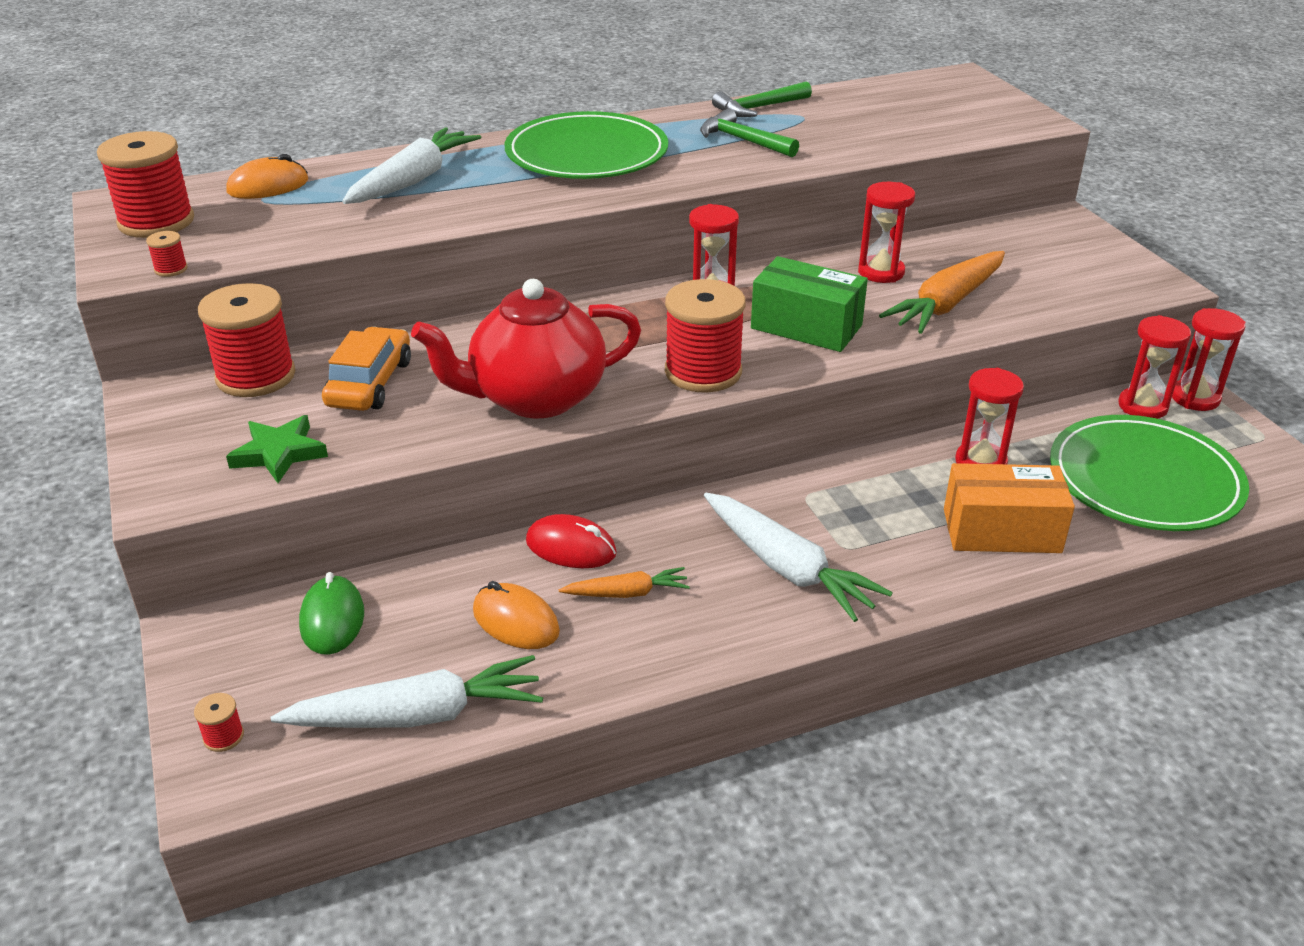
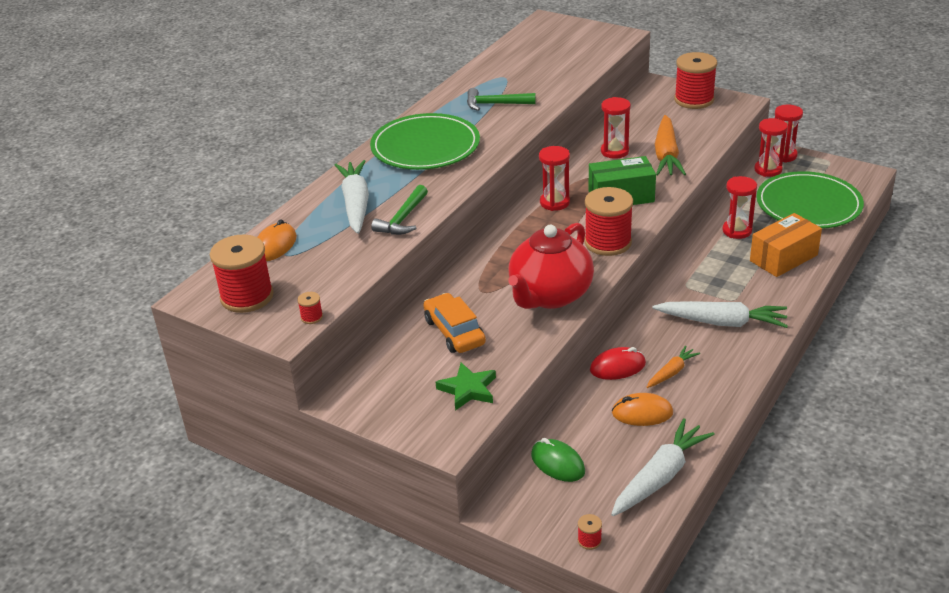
camera: 35 degrees left, 0 degrees up
red spool [198,283,295,397] -> red spool moved to [674,52,717,109]
green hammer [712,81,812,117] -> green hammer moved to [371,185,428,235]

